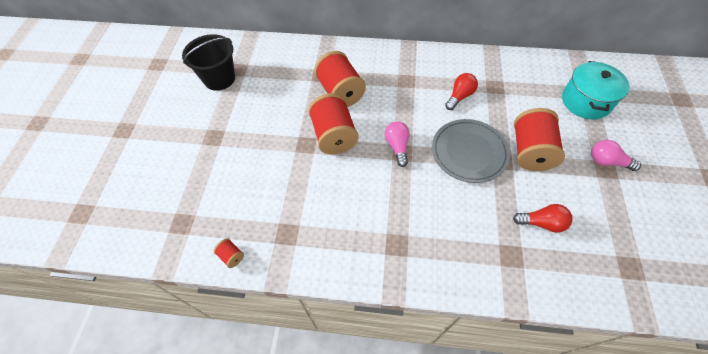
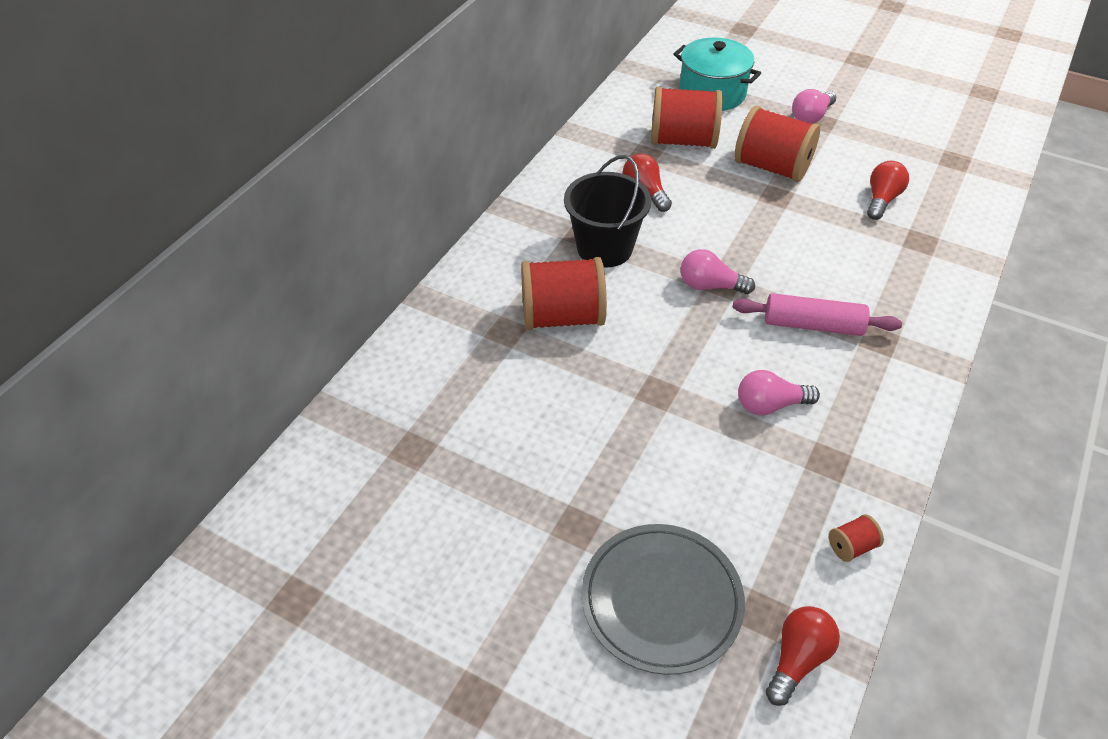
camera: 70 degrees left, 10 degrees down
black bucket [182,34,235,91] -> black bucket moved to [564,155,651,267]
red spool [308,93,359,155] -> red spool moved to [651,86,723,149]
grey plate [432,119,510,183] -> grey plate moved to [582,524,745,675]
none -> pink rolling pin [733,293,902,336]
none -> pink light bulb [738,370,820,416]
none -> red light bulb [766,606,840,706]

